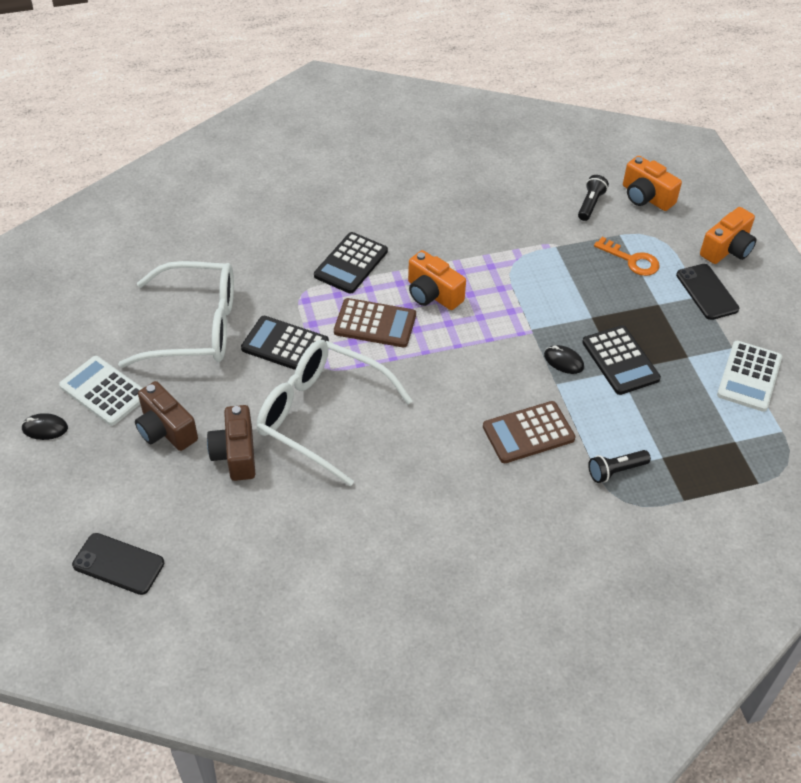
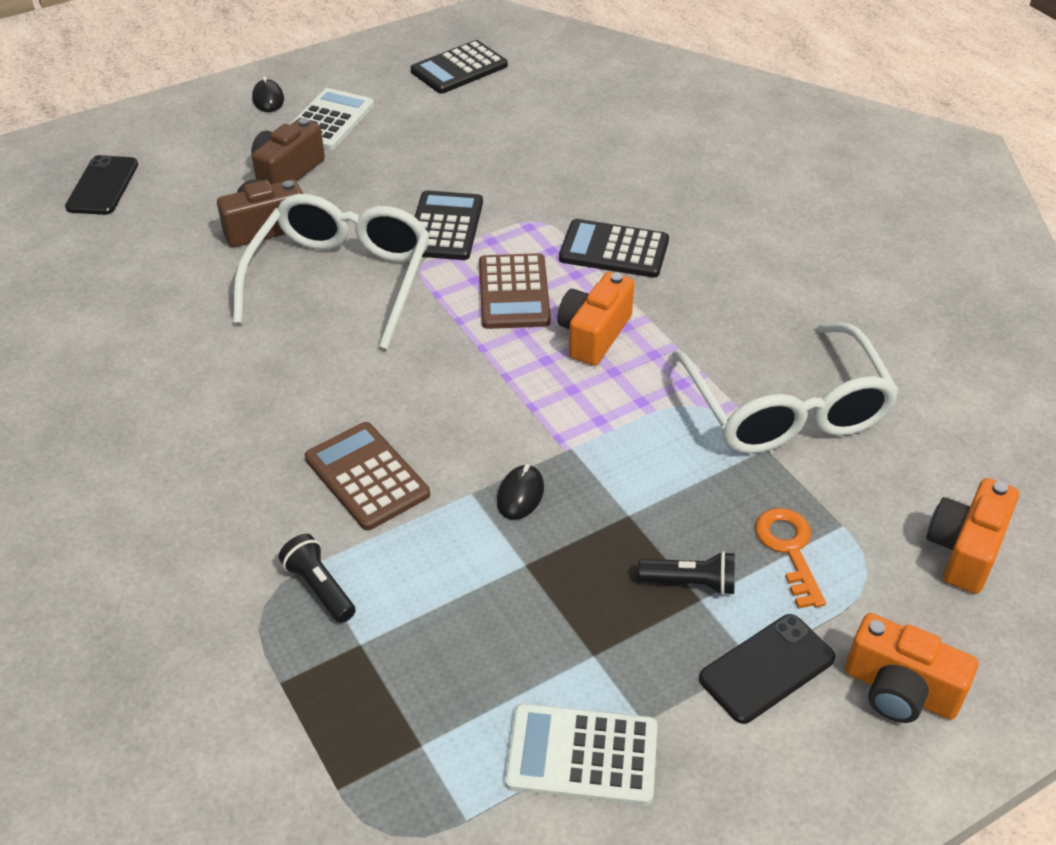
camera: 75 degrees right, 5 degrees down
white glasses [118,261,234,368] -> white glasses moved to [672,323,900,454]
black flashlight [578,175,609,221] -> black flashlight moved to [638,551,735,595]
black calculator [582,325,661,395] -> black calculator moved to [411,40,508,94]
orange key [594,237,660,276] -> orange key turned 150 degrees clockwise [755,508,826,609]

